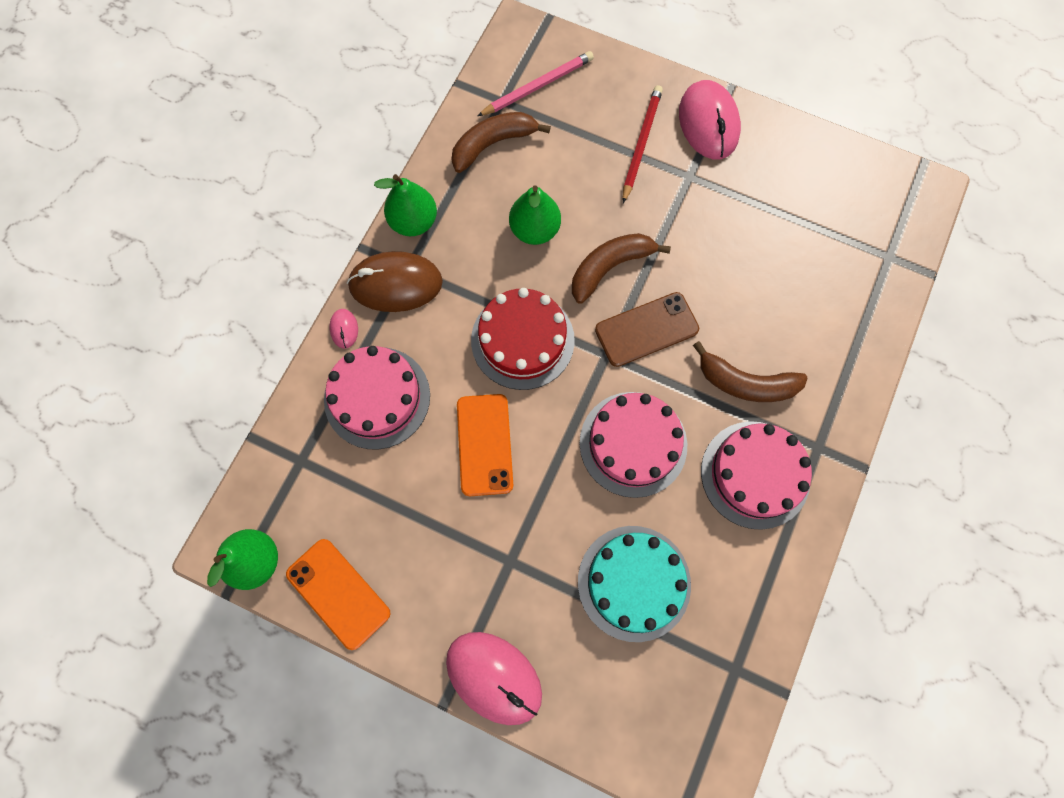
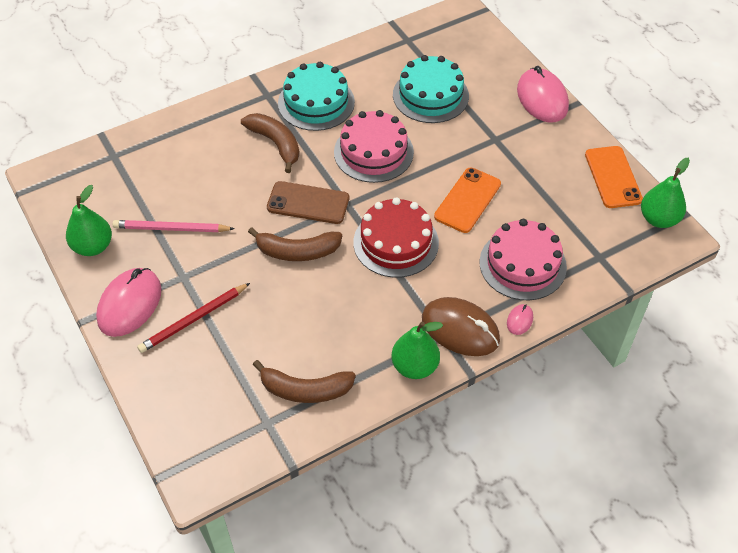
camera: 145 degrees left, 20 degrees down
pink pencil [478,51,594,116] -> pink pencil moved to [113,220,235,232]
green pear [509,185,561,245] -> green pear moved to [66,185,112,256]
pink cake [701,421,812,530] -> turquoise cake [278,62,355,131]

